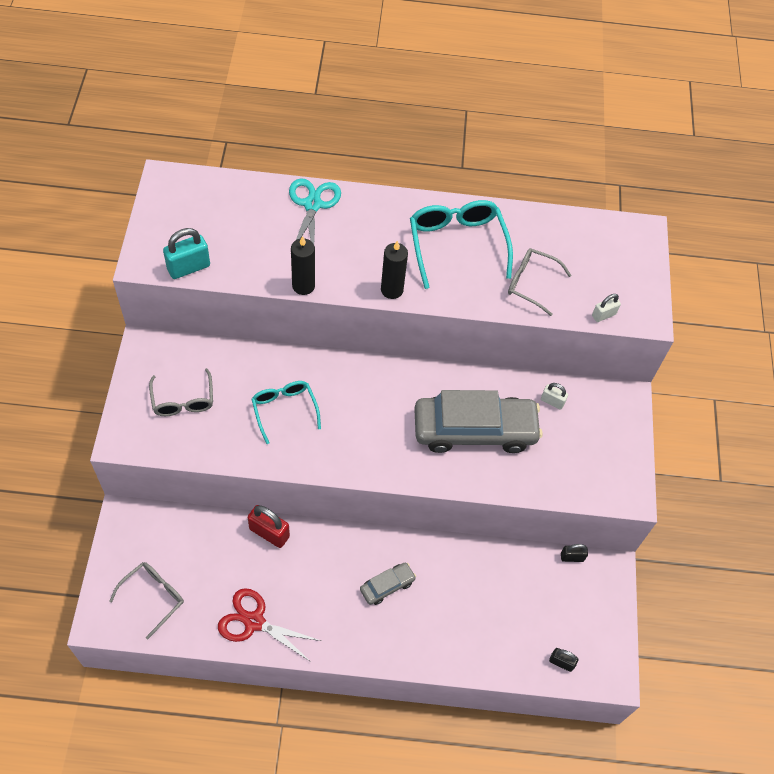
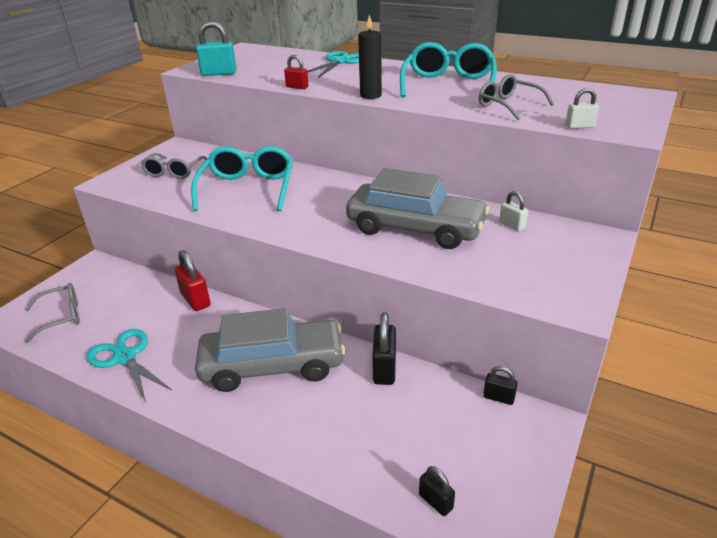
camera: 30 degrees right, 25 degrees down
red scissors [218,588,321,662] -> turquoise scissors [86,329,172,403]
turquoise glasses [252,381,321,444] -> turquoise glasses [191,146,293,211], size x1.58
black candle [291,236,315,295] -> red padlock [284,55,308,89]
grey car [360,562,416,605] -> grey car [195,308,345,392], size x2.23
none -> black padlock [372,312,396,385]

